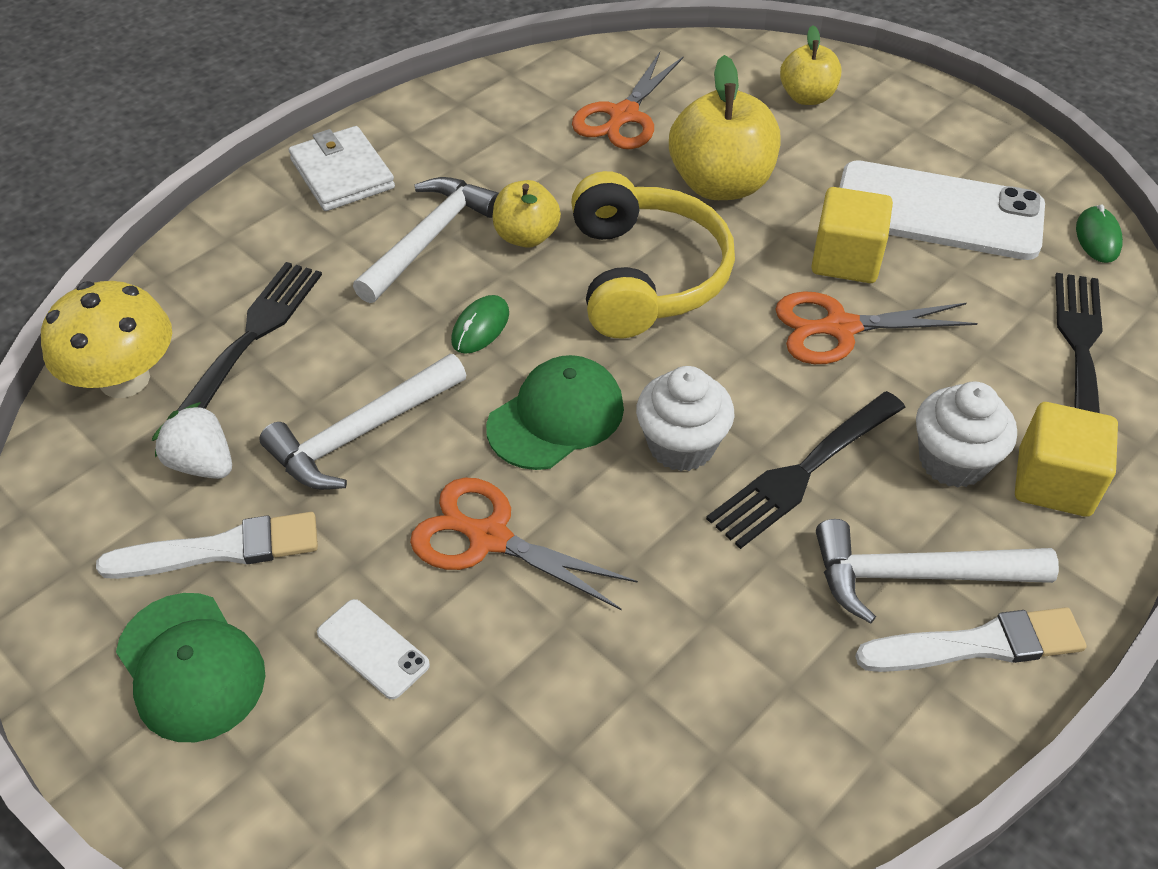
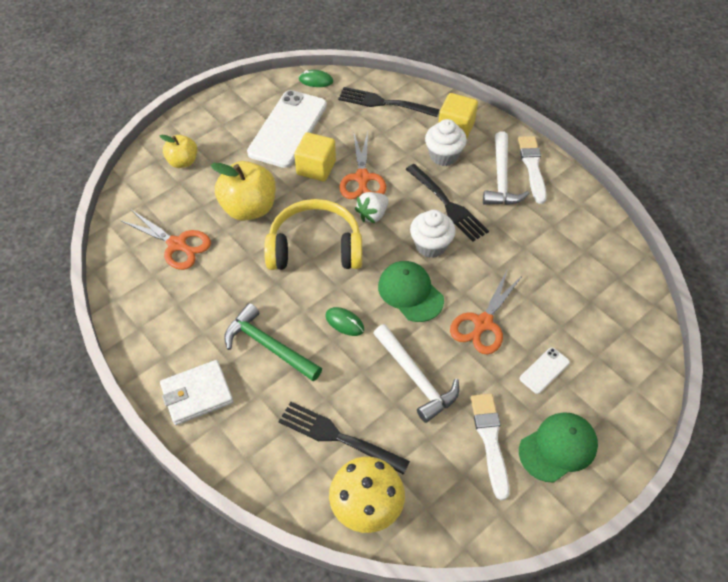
camera: 85 degrees left, 5 degrees up
white strawberry [152,402,232,479] -> white strawberry moved to [355,192,388,223]
white hammer [353,177,499,303] -> green hammer [224,303,322,382]
yellow apple [493,180,561,248] -> none

